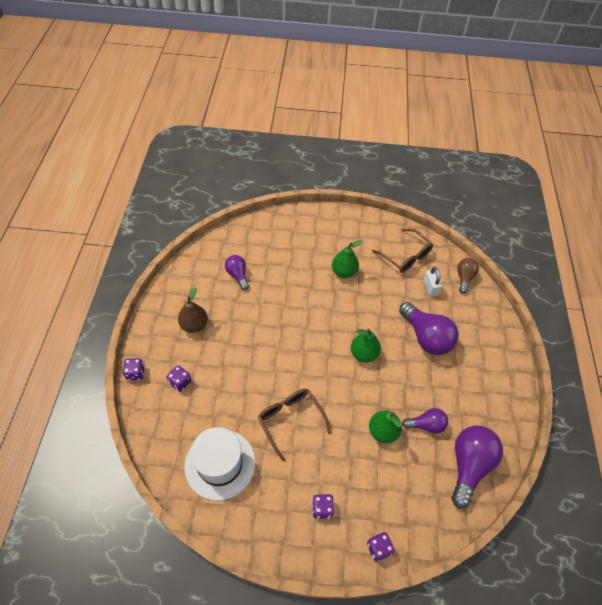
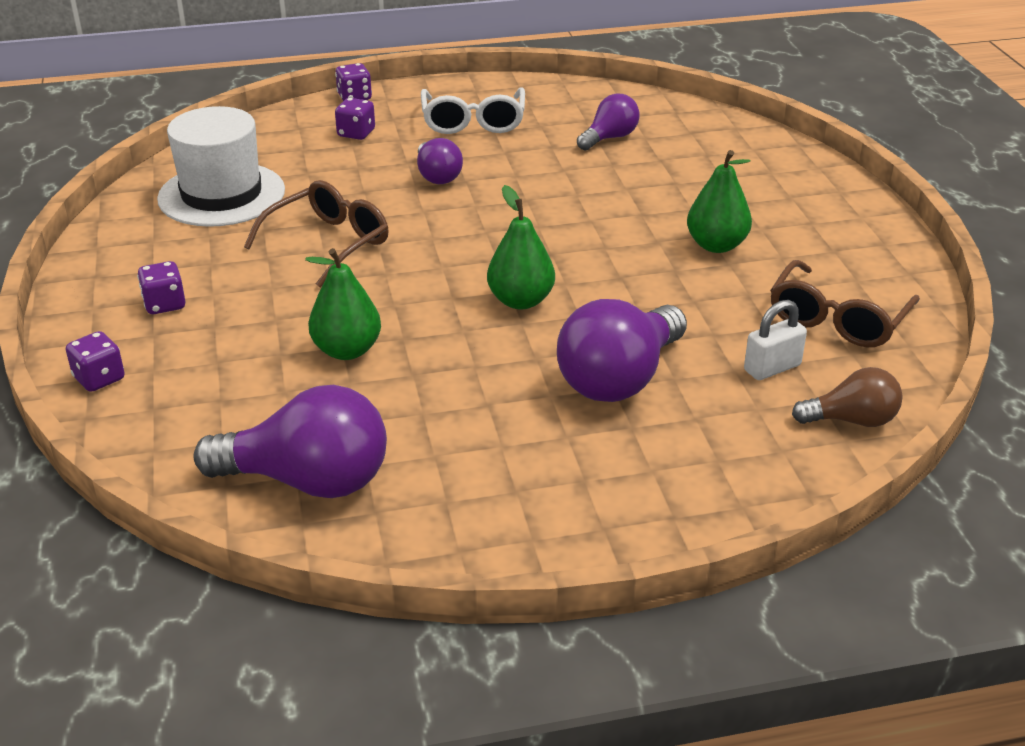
camera: 75 degrees right, 20 degrees down
brown pear [178,287,208,333] -> white glasses [421,88,525,134]
purple light bulb [402,408,448,434] -> purple light bulb moved to [417,138,463,184]

